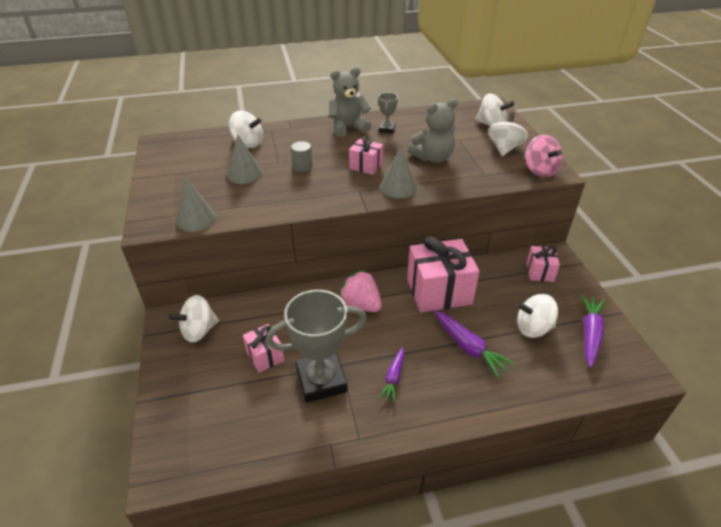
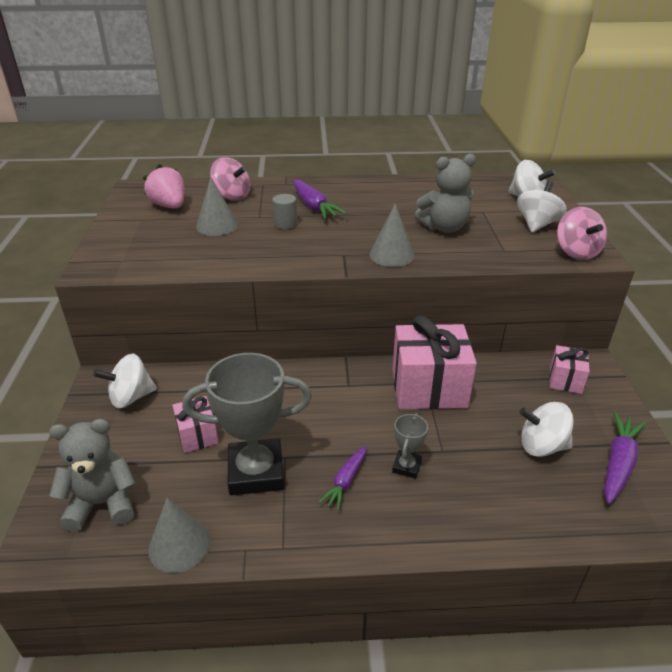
camera: 10 degrees right, 5 degrees down
grey cone [176,177,217,232] -> grey cone moved to [148,498,210,573]
white spinning top [229,111,263,148] -> pink spinning top [210,157,250,201]
grey teddy bear [329,67,371,137] -> grey teddy bear moved to [49,419,136,532]
pink strawberry [339,270,382,312] -> pink strawberry moved to [143,164,185,208]
pink gift [349,136,383,175] -> none
grey trophy [379,93,398,134] -> grey trophy moved to [392,413,428,479]
purple carrot [434,310,515,378] -> purple carrot moved to [293,180,346,219]

